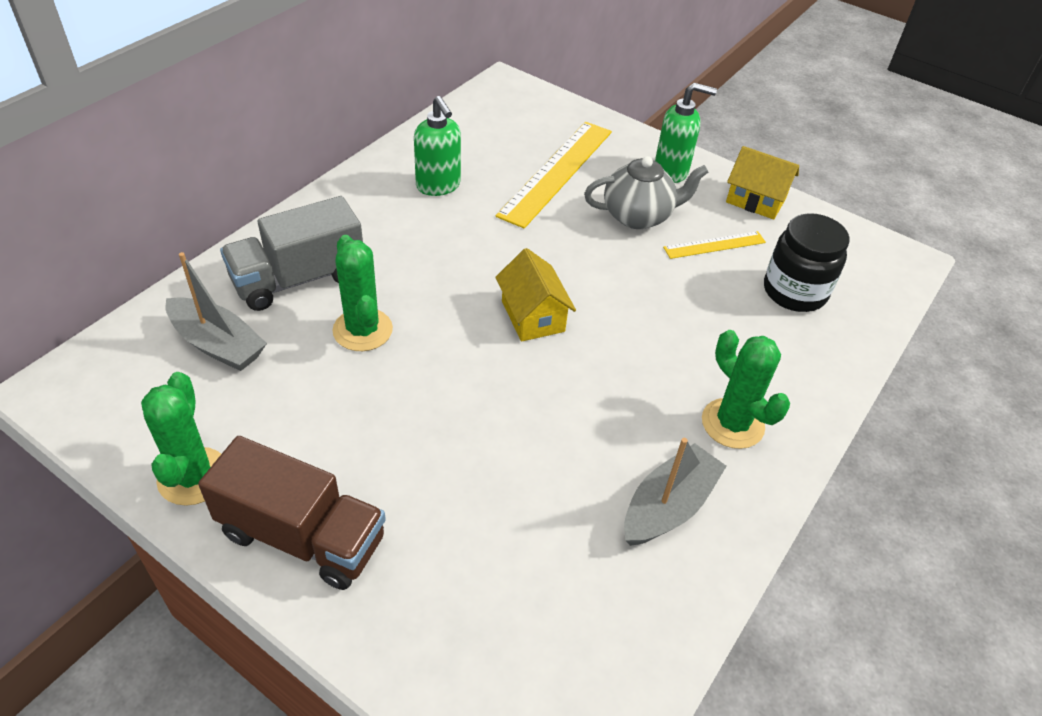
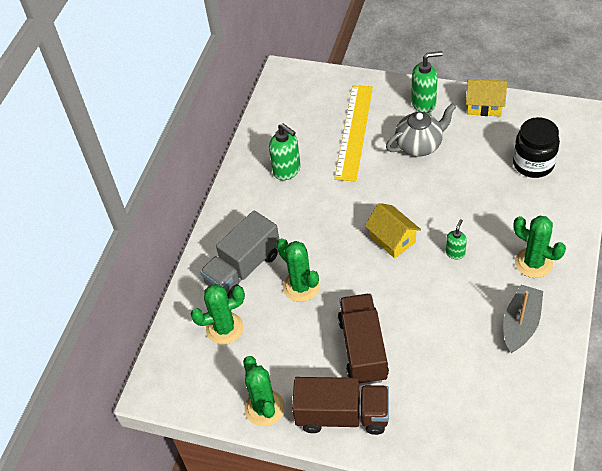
camera: 10 degrees left, 5 degrees up
grey boat [166,252,267,371] -> green cactus [191,284,245,345]
yellow ruler [663,231,766,259] -> none
none -> brown truck [338,293,389,386]
none -> green soap dispenser [446,219,467,259]

